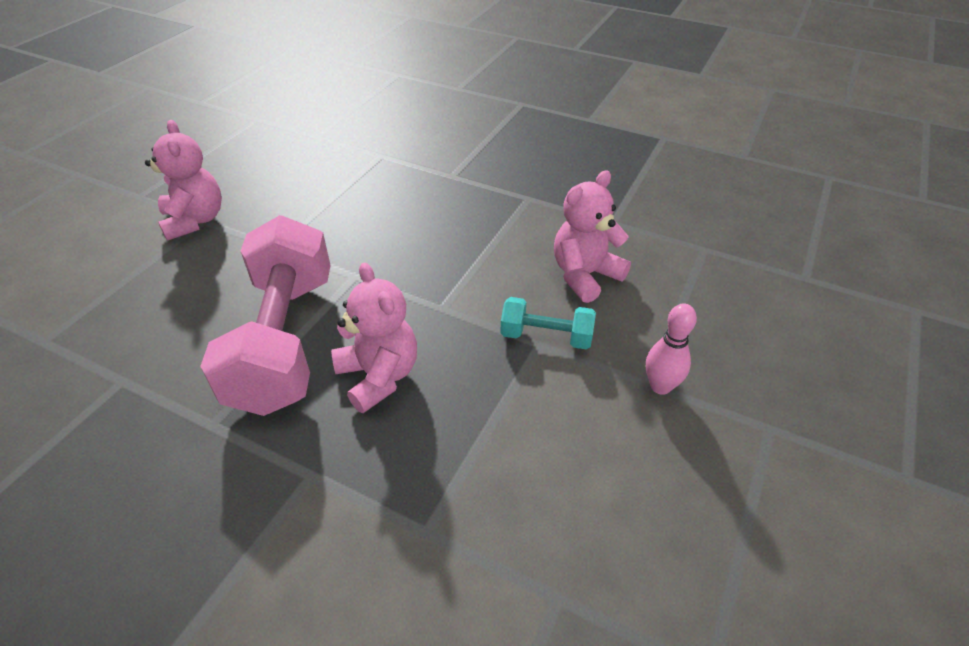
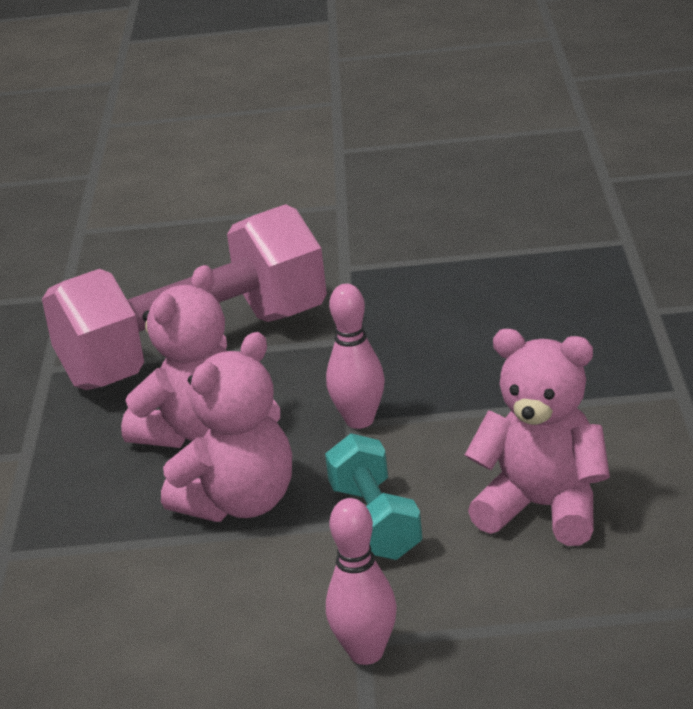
camera: 65 degrees right, 15 degrees down
pink teddy bear [145,120,222,241] -> pink teddy bear moved to [161,332,292,522]
none -> pink bowling pin [326,284,385,429]

